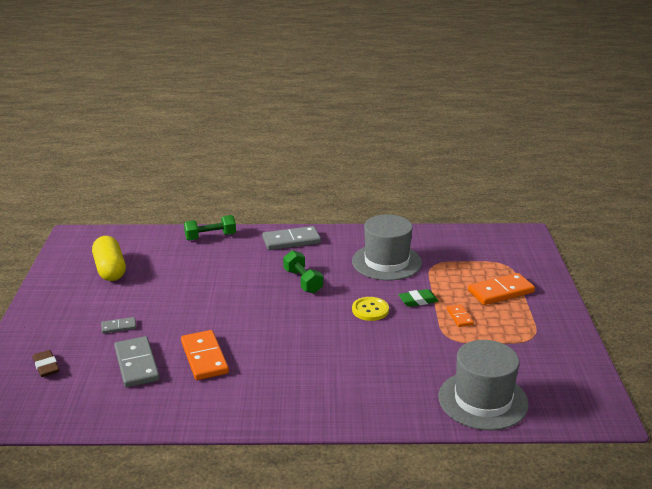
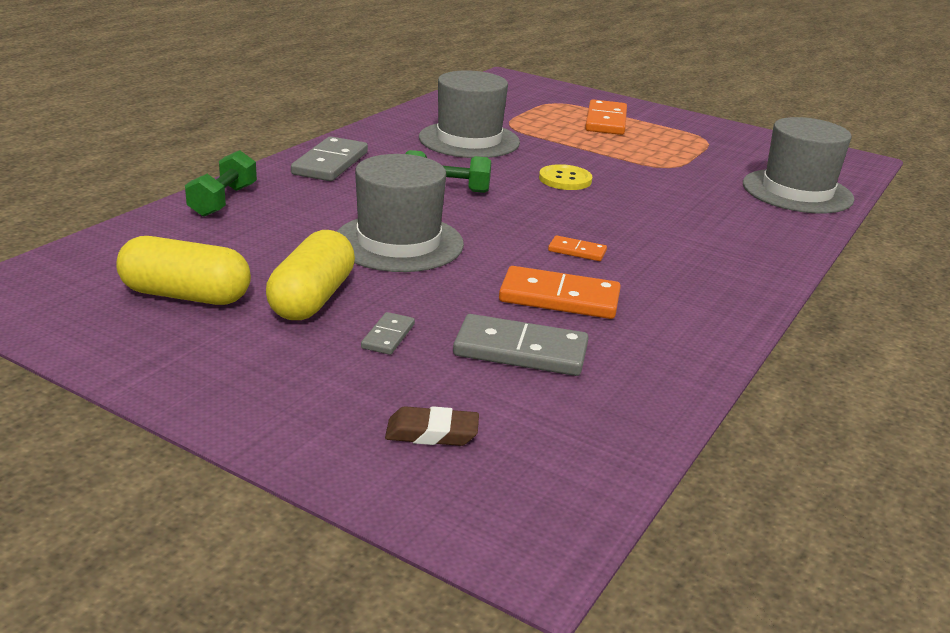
camera: 60 degrees left, 0 degrees up
green eraser [398,289,438,307] -> none
orange domino [447,304,474,327] -> orange domino moved to [548,235,607,261]
none -> yellow capsule [266,230,355,320]
none -> grey hat [337,154,464,272]

